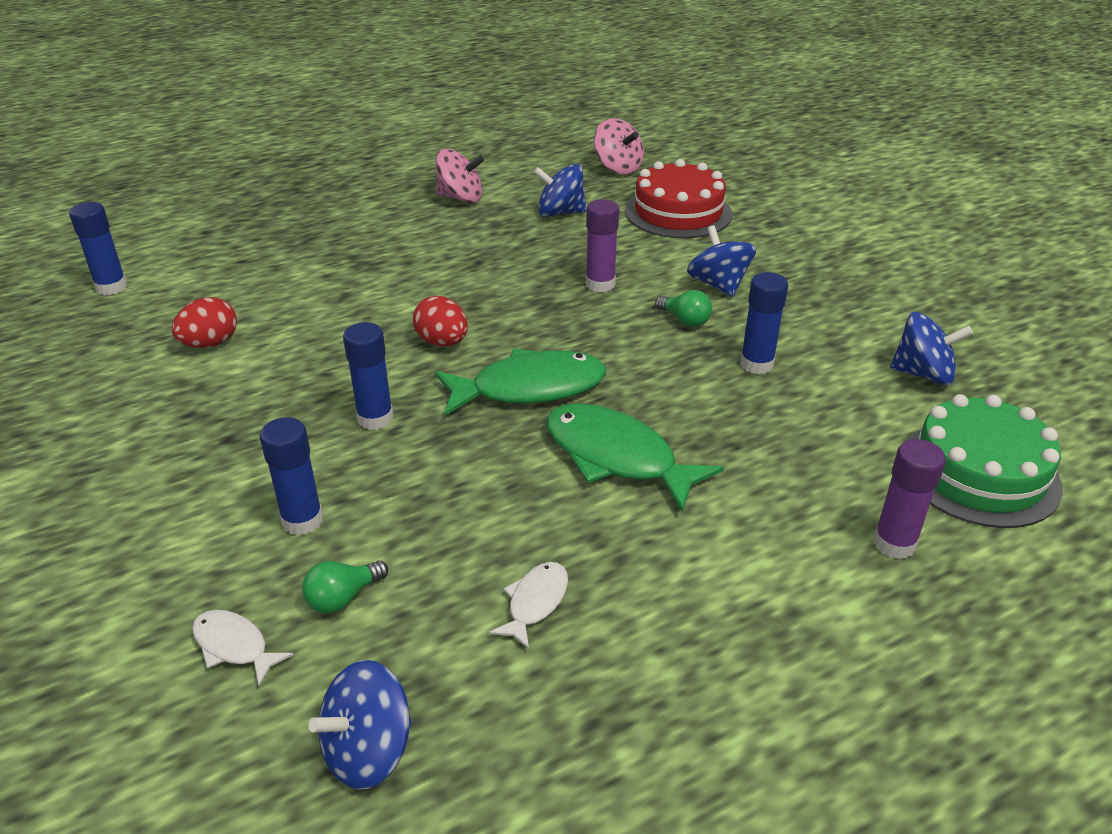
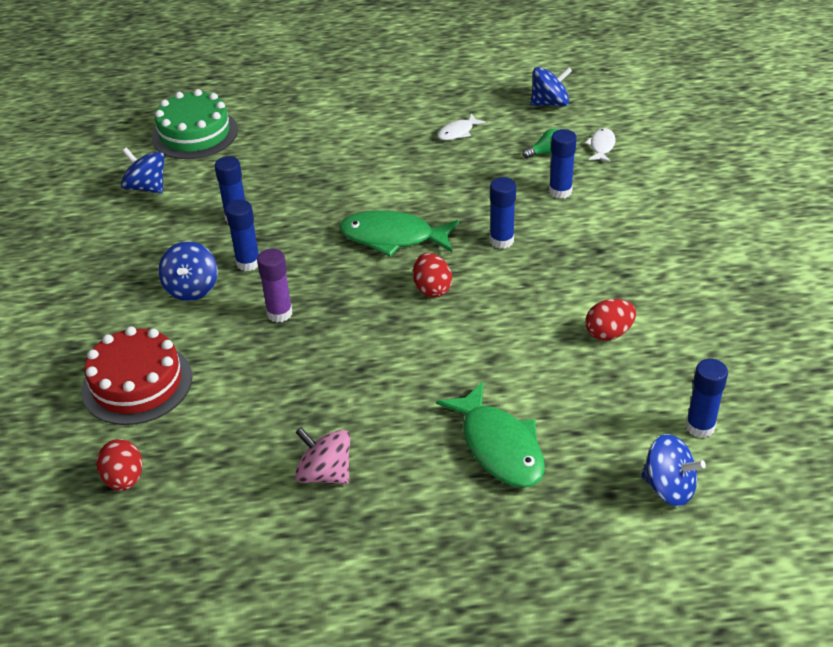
camera: 155 degrees left, 5 degrees up
white fish [192,610,294,686] -> white fish turned 135 degrees counterclockwise [585,128,616,162]
blue spinning top [534,164,586,217] -> blue spinning top moved to [641,434,706,506]
green fish [546,403,724,512] -> green fish moved to [436,381,545,488]
pink spinning top [594,118,644,174] -> red egg [96,439,143,491]
green light bulb [655,290,712,327] -> blue glue stick [225,200,259,271]
purple glue stick [873,439,946,559] -> none

